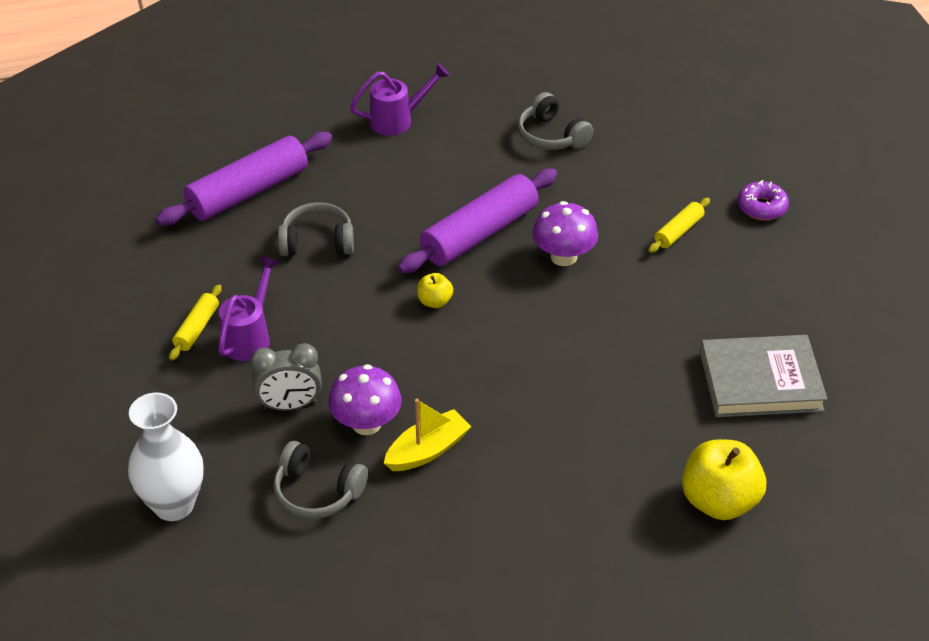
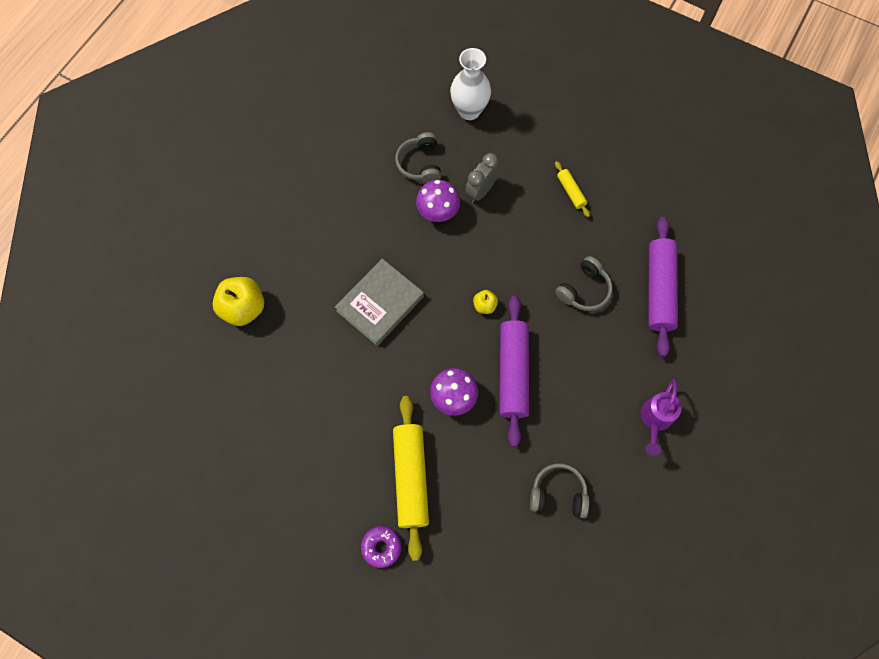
camera: 135 degrees right, 25 degrees up
purple watering can [218,256,280,361] -> none
grey headphones [273,441,368,519] -> grey headphones turned 75 degrees counterclockwise [395,132,441,183]
yellow boat [384,399,472,471] -> none
yellow rolling pin [648,198,710,253] -> yellow rolling pin [393,396,429,561], size x2.08
grey book [700,335,827,417] -> grey book moved to [335,259,424,346]

